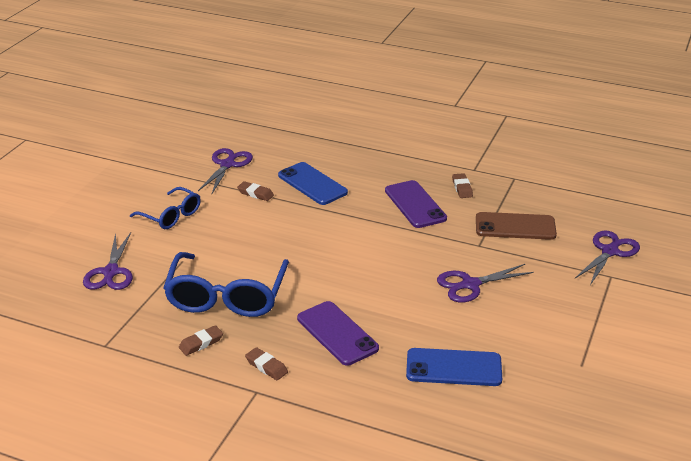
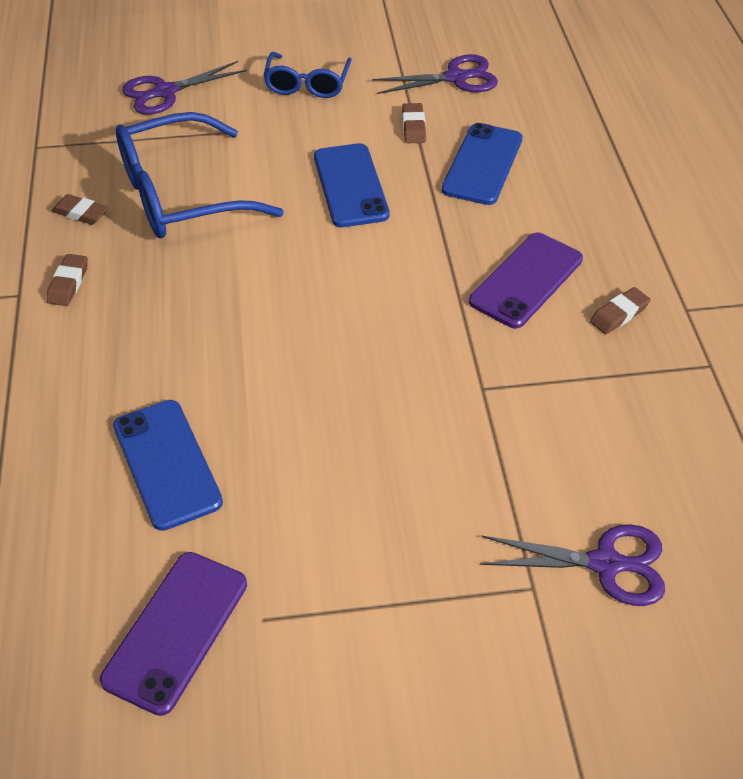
camera: 60 degrees right, 15 degrees up
purple phone [297,301,379,366] -> purple phone moved to [100,552,247,716]
purple scissors [437,264,534,302] -> none
brown phone [476,212,557,240] -> none
none -> blue phone [314,143,390,227]

